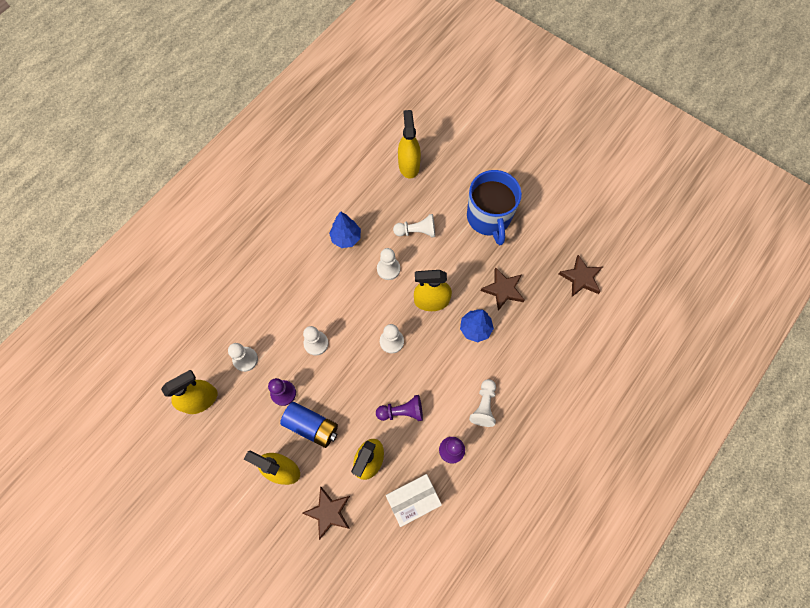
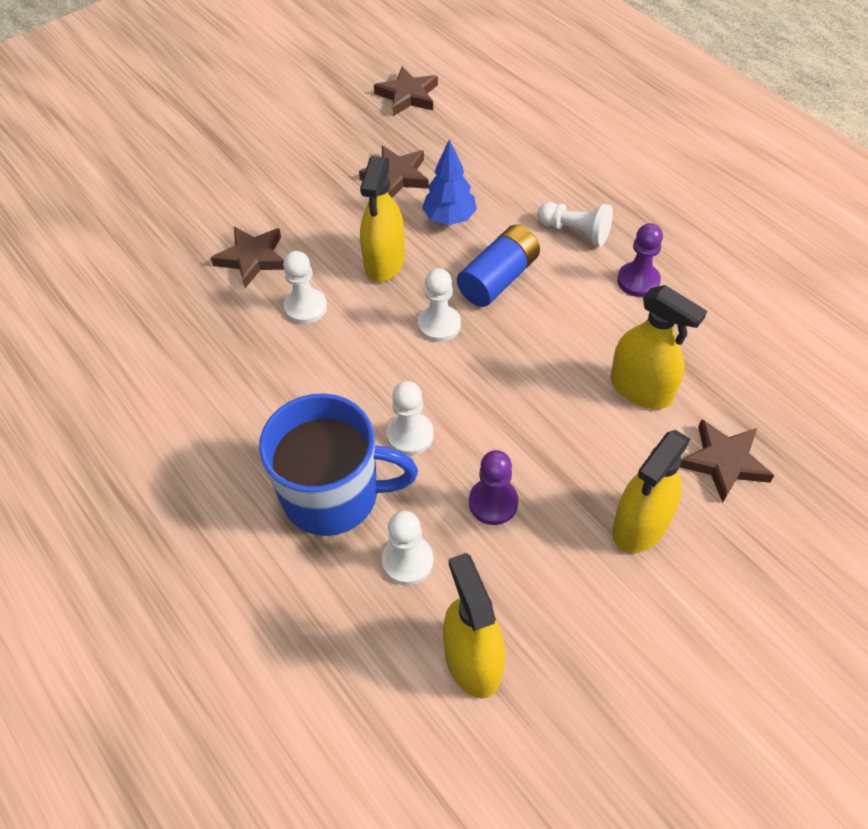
camera: 75 degrees left, 15 degrees down
blue battery [280,402,338,448] -> blue battery moved to [457,225,540,307]
blue tree [329,211,361,248] -> none
purple pawn [376,395,423,421] -> none
white box [386,474,442,527] -> none
white pawn [393,214,435,238] -> brown star [211,226,285,288]
yellow spray bottle [398,110,421,179] -> none
blue mug [467,170,522,245] -> blue mug moved to [259,393,418,536]

